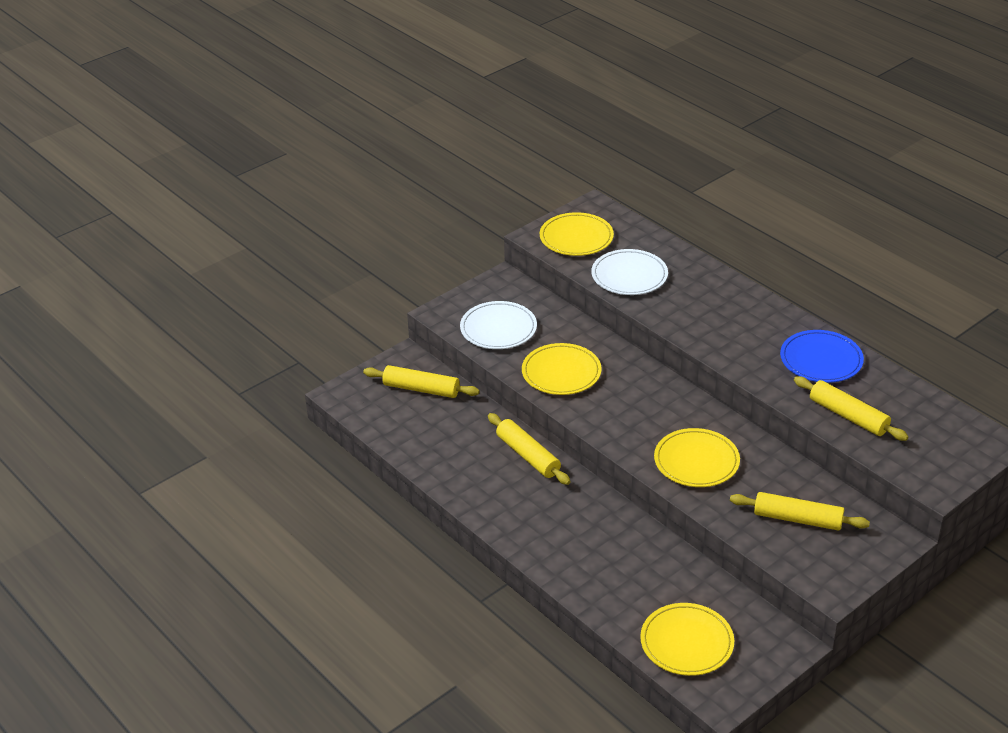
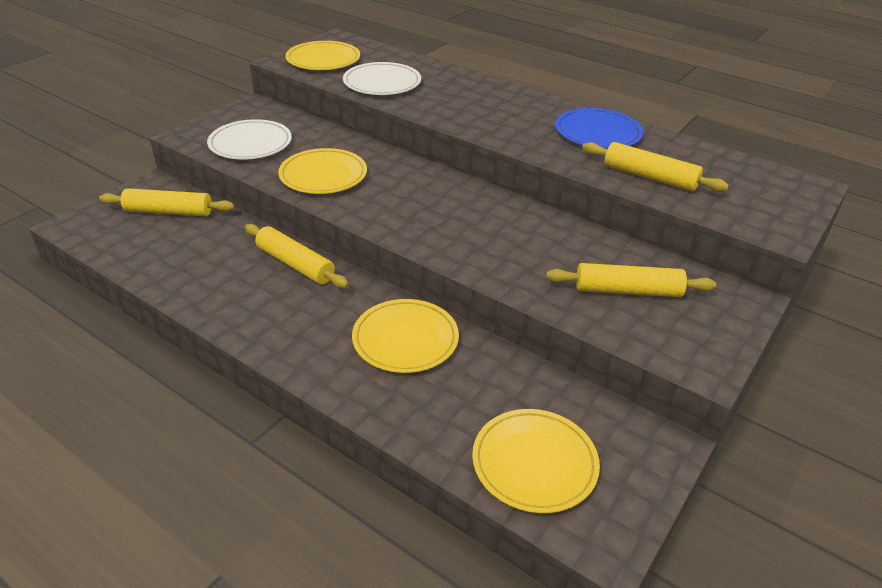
camera: 15 degrees left, 0 degrees up
yellow plate [654,428,740,487] -> yellow plate moved to [352,299,459,373]

